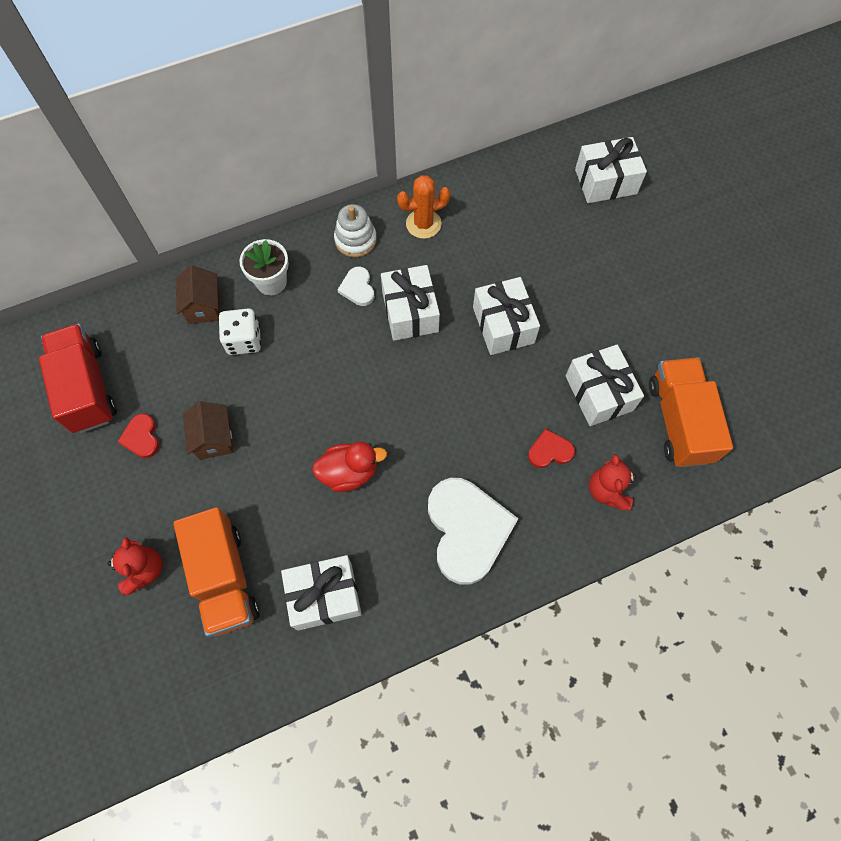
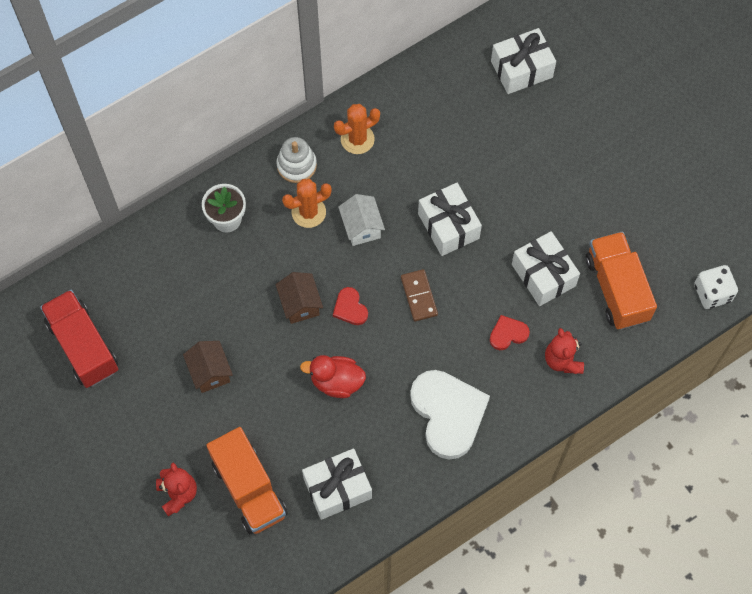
camera: 10 degrees left, 0 degrees up
red heart [117,414,159,458] -> red heart moved to [333,287,368,325]
brown house [176,265,220,324] -> brown house moved to [276,272,323,324]
white dice [219,308,261,355] -> white dice moved to [694,265,738,309]
red duck [312,442,387,492] -> red duck turned 150 degrees counterclockwise [300,355,366,398]
white heart [338,267,374,306] -> orange cactus [282,179,332,228]
white gift [381,265,440,341] -> white house [338,194,385,246]
none -> brown domino [401,269,438,322]

